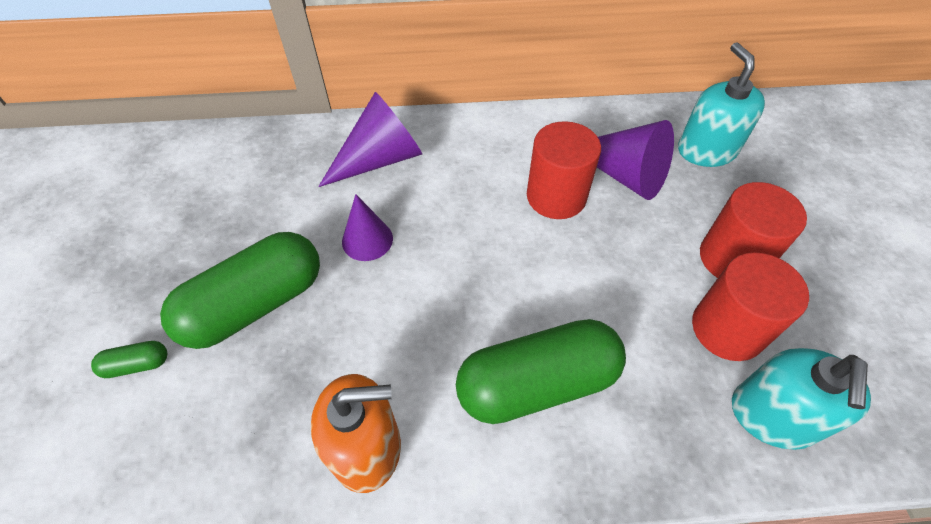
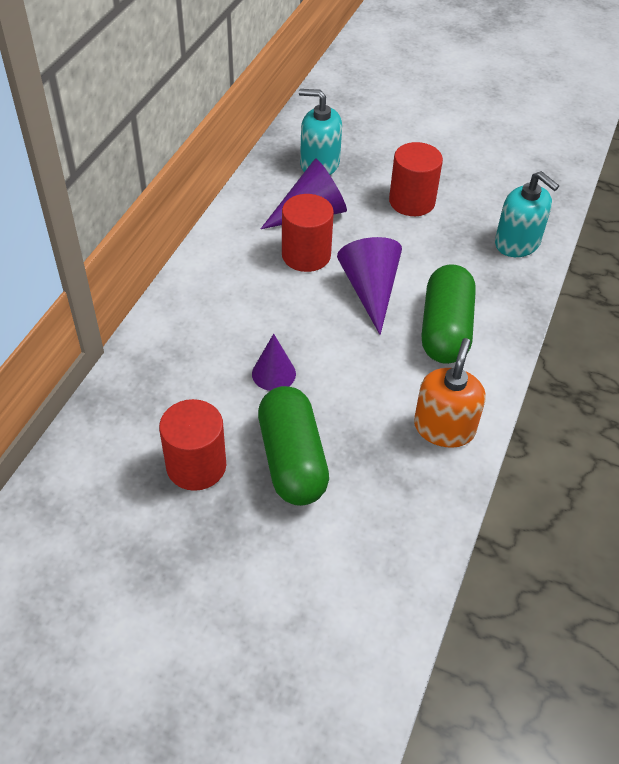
camera: 65 degrees left, 5 degrees down
green capsule [91,341,167,378] -> none
purple cone [318,92,422,187] -> purple cone moved to [337,237,402,335]
red cylinder [692,252,809,361] -> red cylinder moved to [159,399,226,491]

